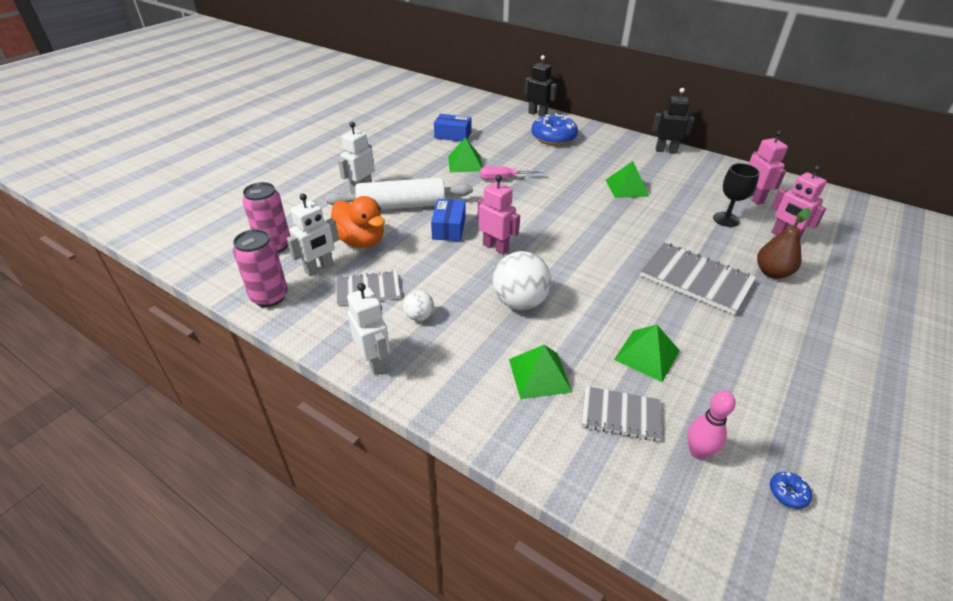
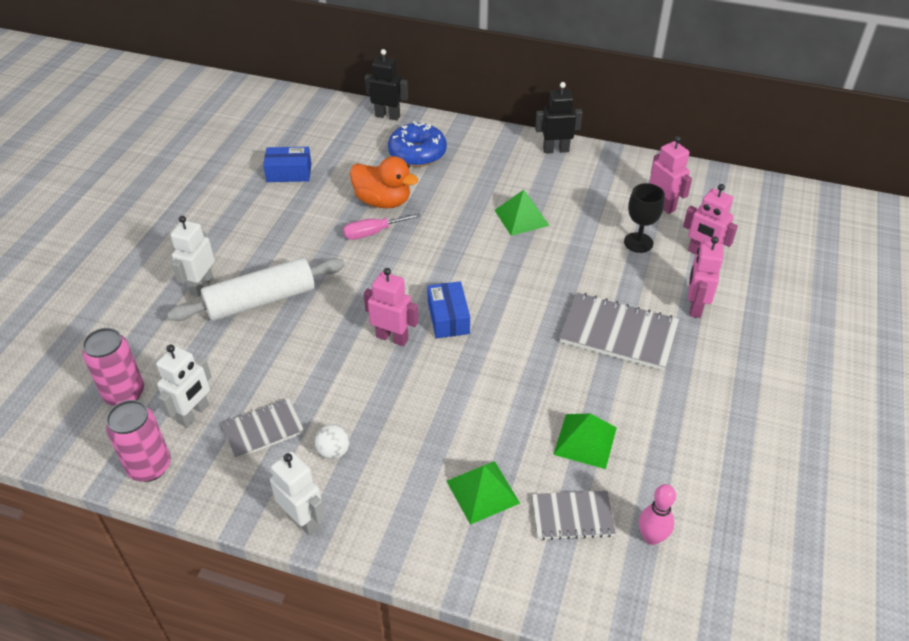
camera: 15 degrees left, 5 degrees up
orange duck [331,196,385,248] -> orange duck moved to [350,156,418,209]
blue box [431,199,465,241] -> blue box moved to [427,281,470,338]
green pyramid [448,137,483,172] -> none
white ball [493,251,552,310] -> none
brown pear [757,208,811,279] -> pink robot [688,237,723,318]
blue donut [770,472,812,509] -> none

